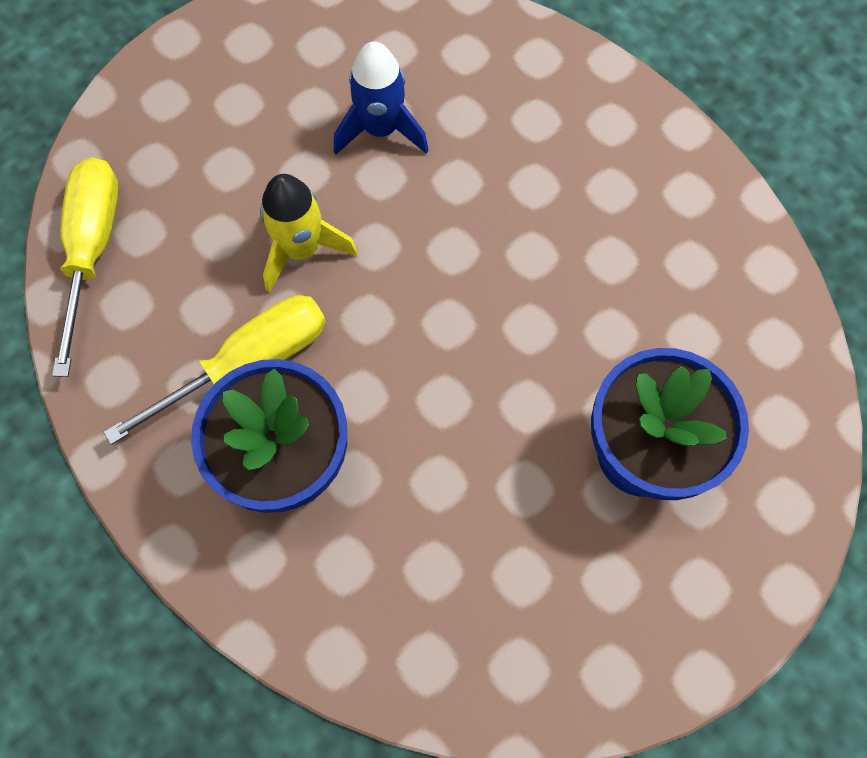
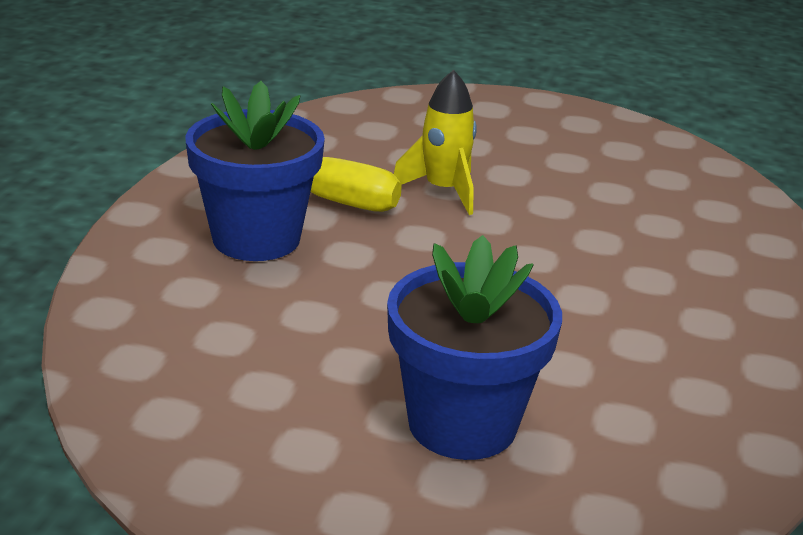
camera: 55 degrees right, 40 degrees down
yellow screwdriver [52,157,119,377] -> none
blue rocket [334,42,429,154] -> none

